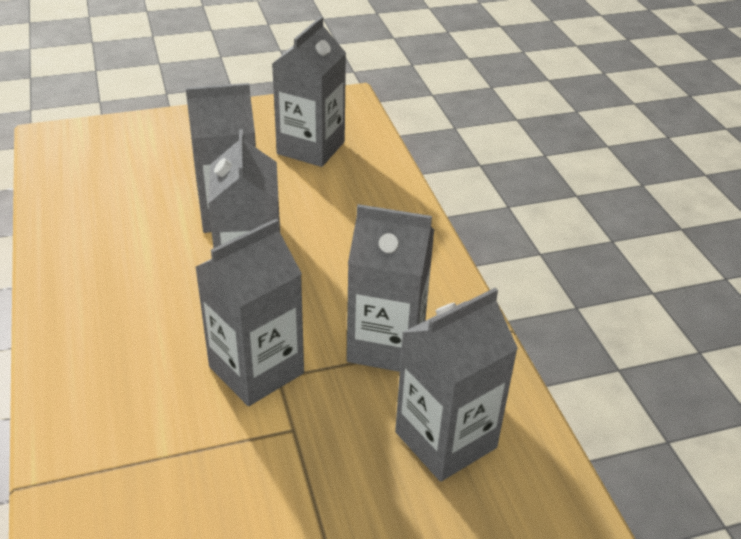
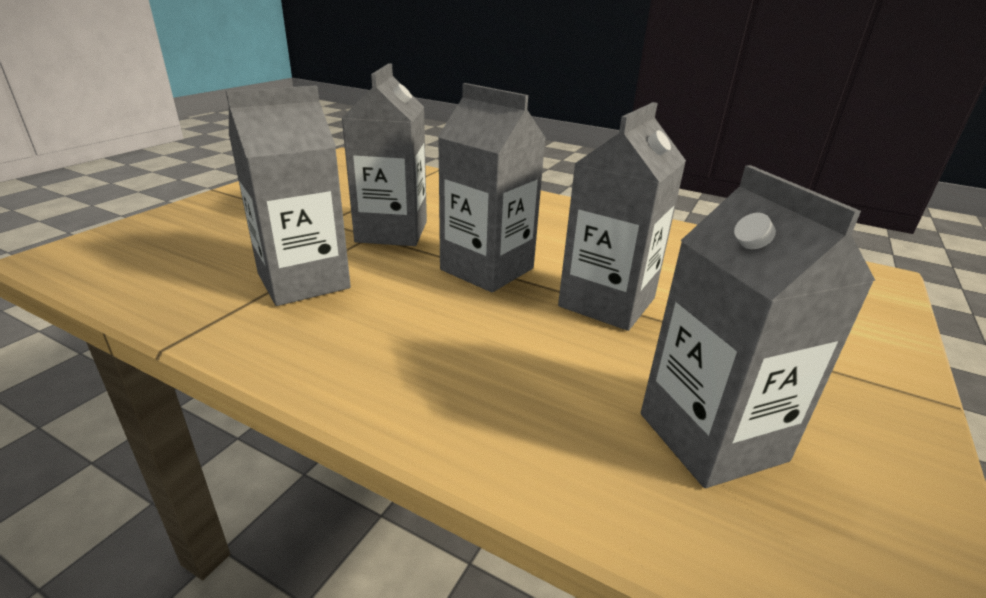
camera: 135 degrees right, 10 degrees down
grey carton [395,288,518,482] -> none

